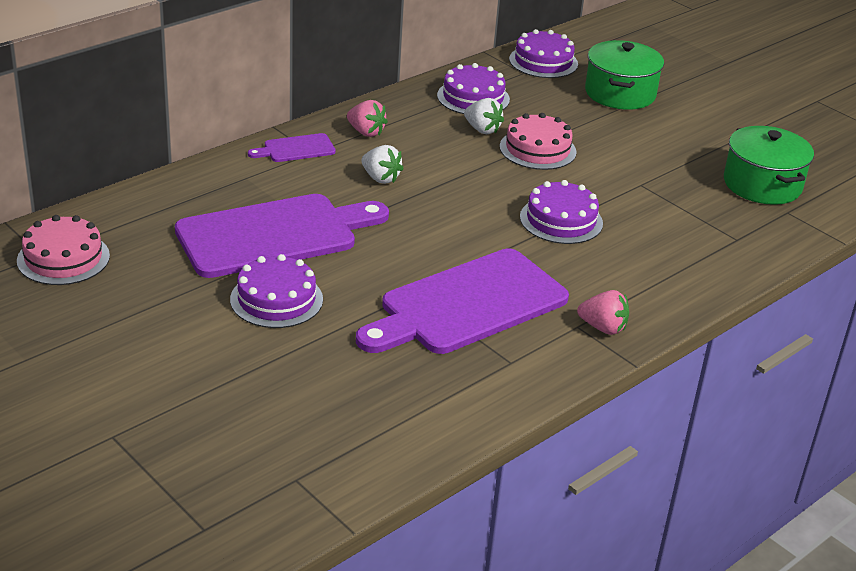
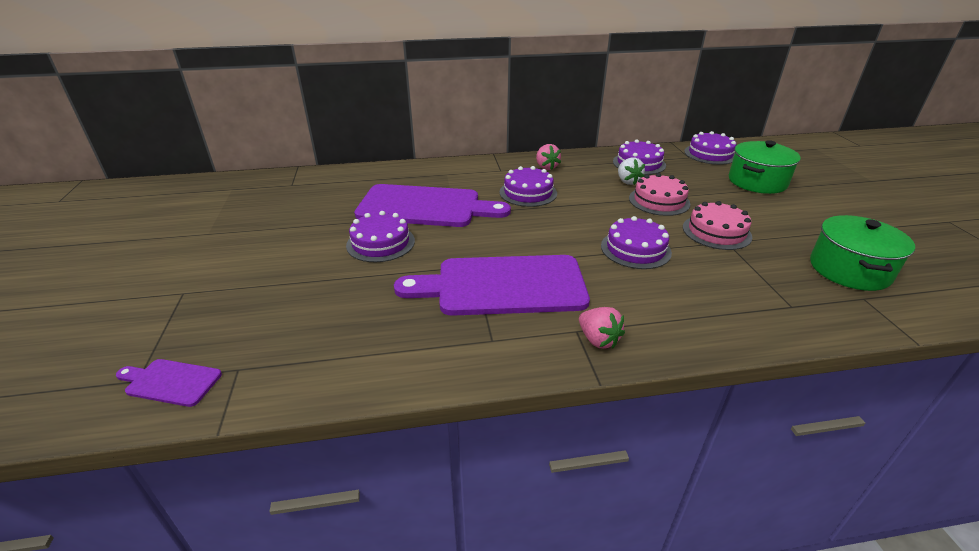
camera: 35 degrees right, 0 degrees up
pink cake [17,215,110,285] -> pink cake moved to [683,201,752,250]
purple cutting board [248,133,336,162] -> purple cutting board moved to [116,359,222,407]
white strawberry [361,145,404,184] -> purple cake [499,166,557,207]

